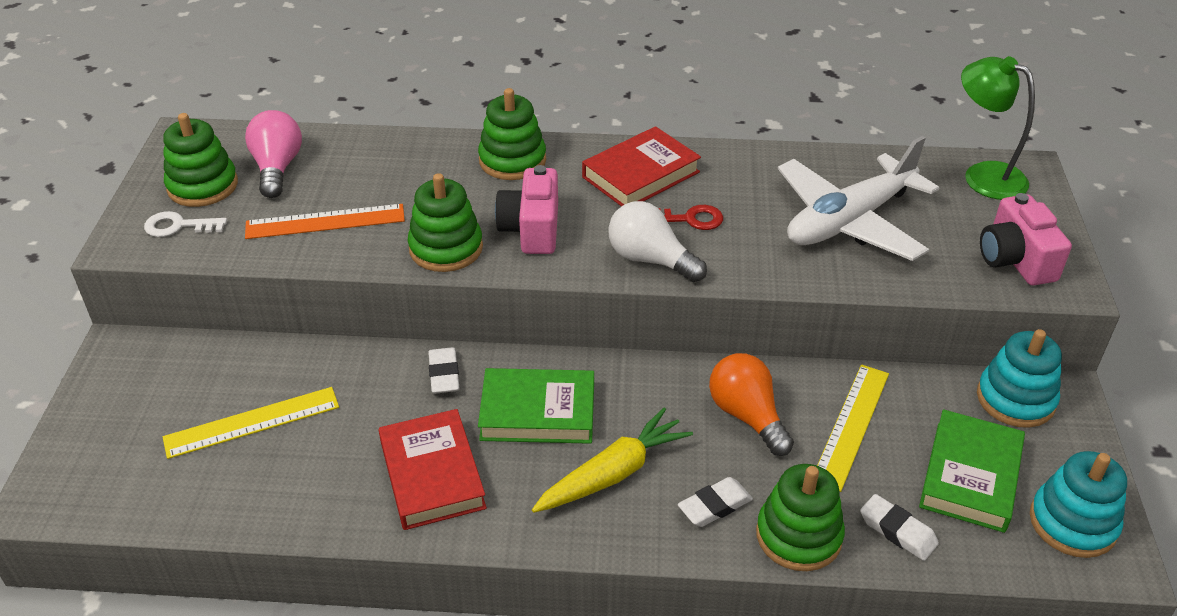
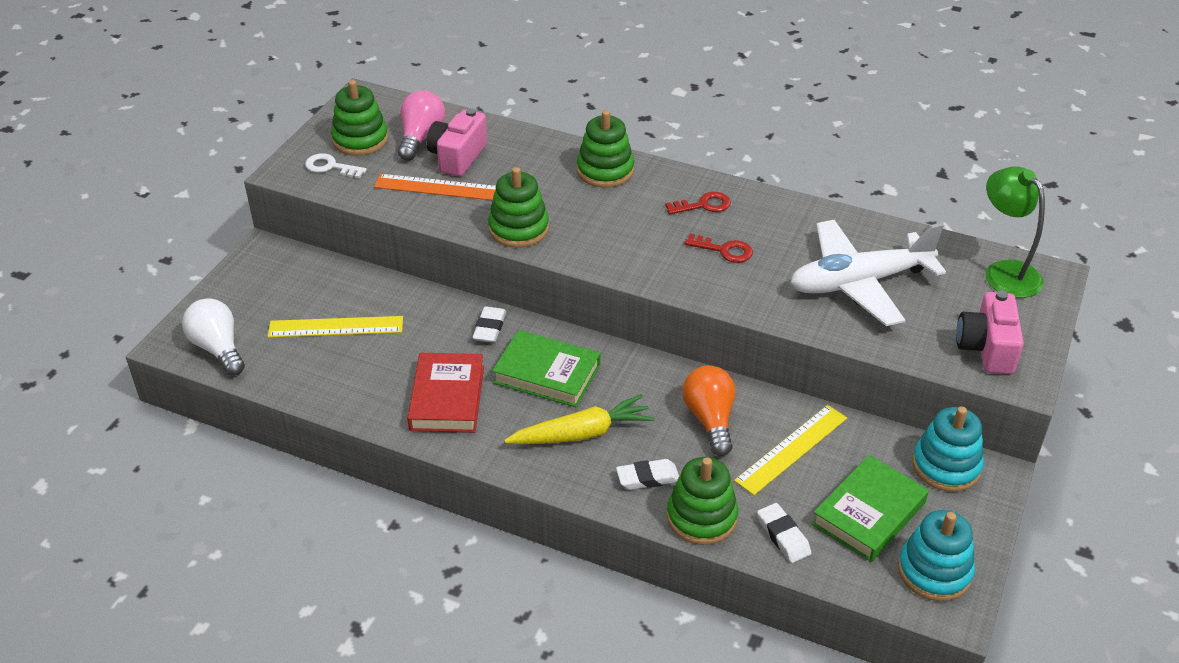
camera: 20 degrees right, 0 degrees up
pink camera [495,165,558,254] -> pink camera moved to [426,108,487,177]
red book [582,126,701,207] -> red key [665,192,731,215]
white light bulb [608,201,707,282] -> white light bulb moved to [182,298,245,376]

